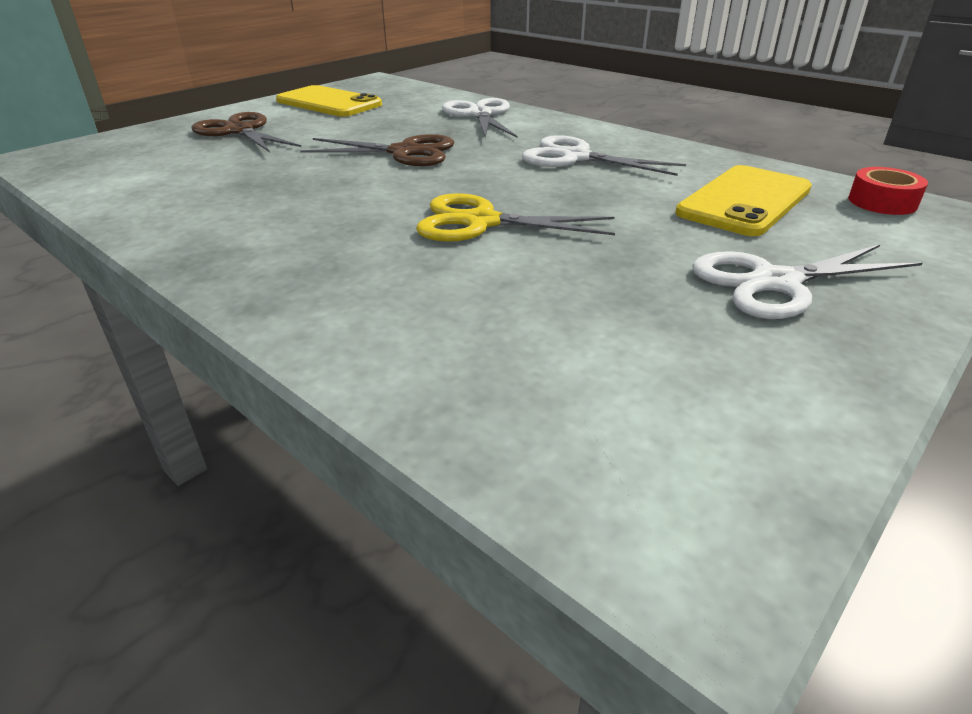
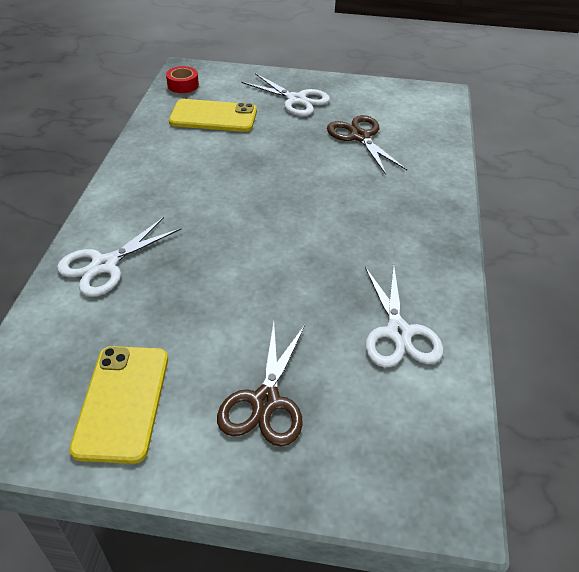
camera: 125 degrees left, 10 degrees up
brown scissors [300,134,454,166] -> brown scissors moved to [327,115,407,175]
yellow scissors [416,193,615,242] -> none
white scissors [522,135,686,176] -> white scissors moved to [365,265,443,368]

